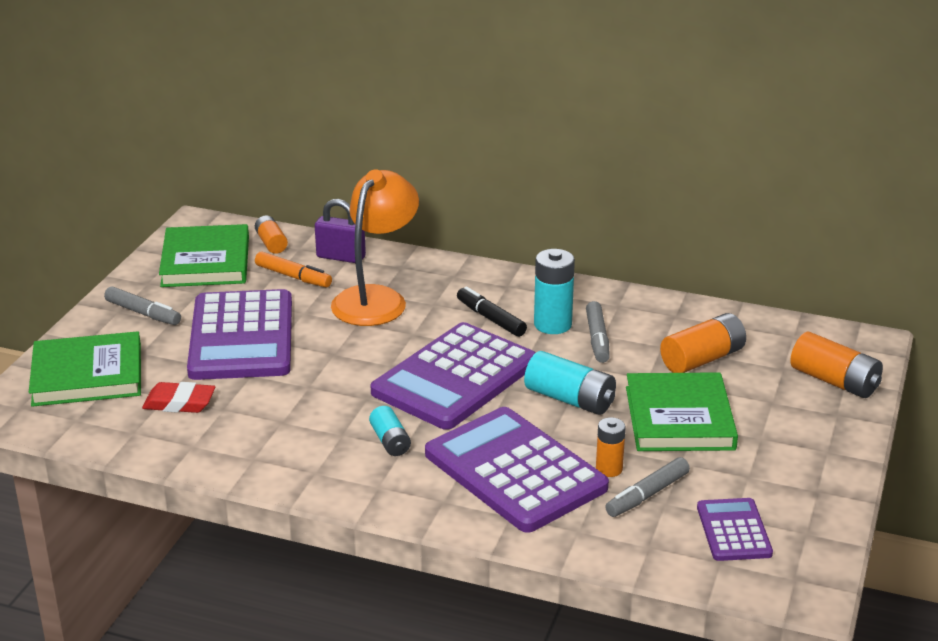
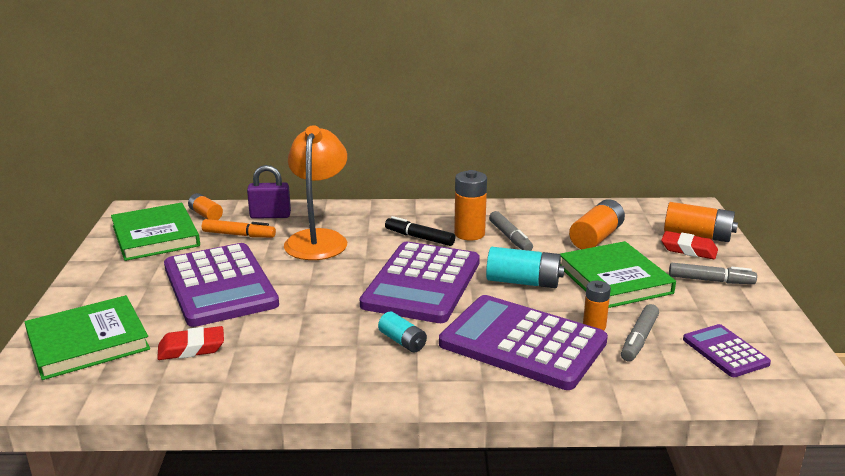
camera: 20 degrees left, 5 degrees down
grey marker [104,286,181,325] -> grey marker moved to [669,263,757,284]
turquoise battery [534,249,575,334] -> orange battery [454,170,487,241]
none -> red eraser [661,231,718,259]

